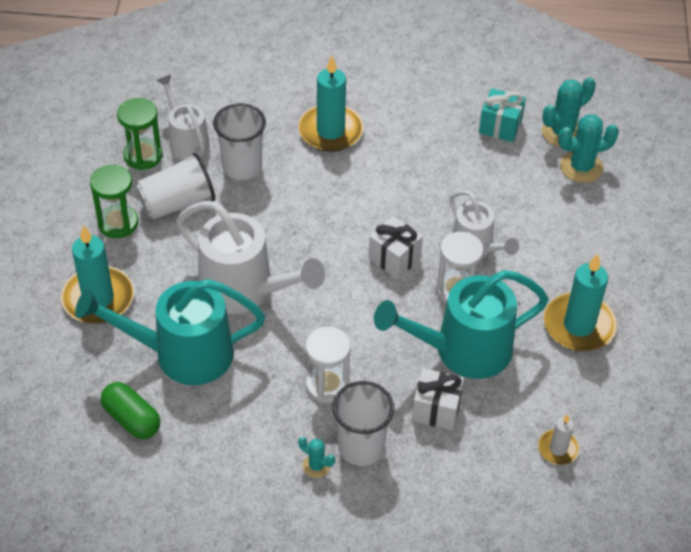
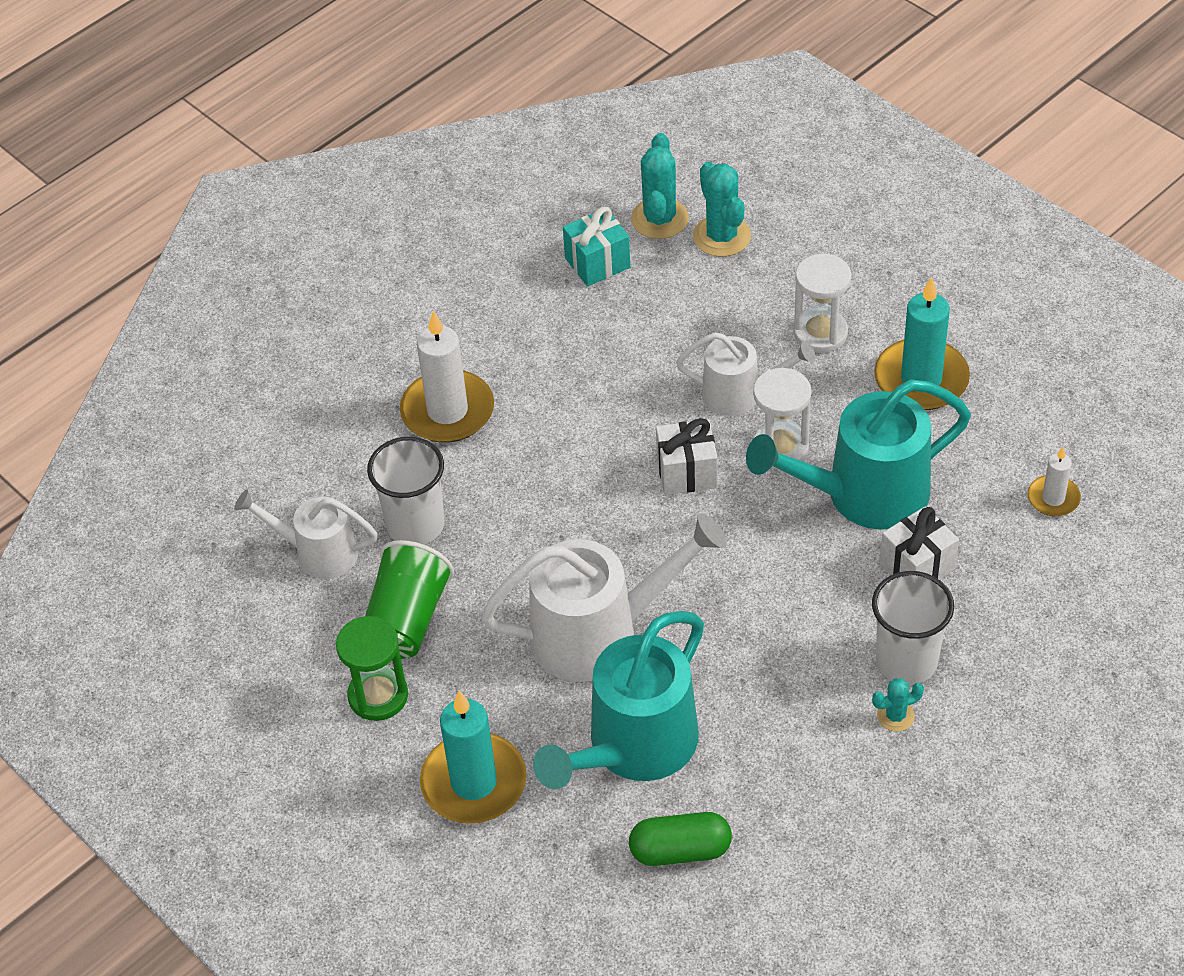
camera: 45 degrees left, 0 degrees up
green hourglass [117,98,163,170] -> none
white cup [136,153,215,220] -> green cup [365,540,454,659]
turquoise candle [298,56,363,152] -> white candle [400,311,494,443]
white hourglass [305,327,351,403] -> white hourglass moved to [794,254,851,353]
turquoise watering can [374,270,549,379] -> turquoise watering can turned 45 degrees clockwise [746,379,971,530]
turquoise cactus [558,114,619,183] -> turquoise cactus turned 45 degrees counterclockwise [693,162,751,257]

